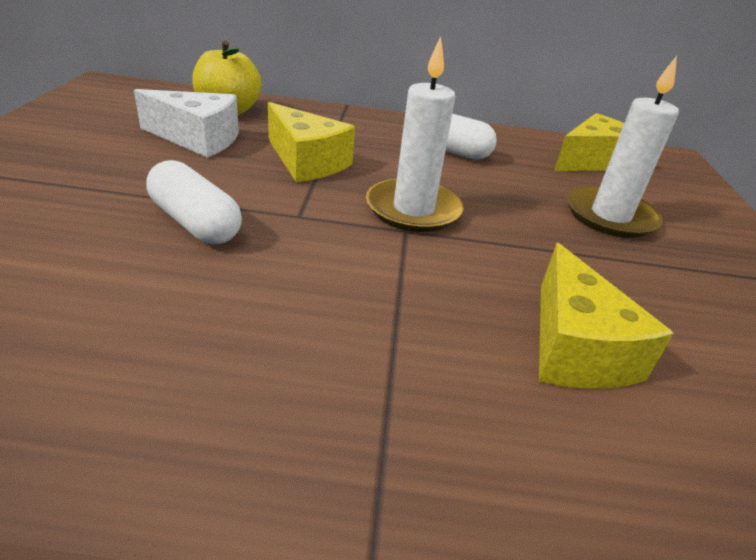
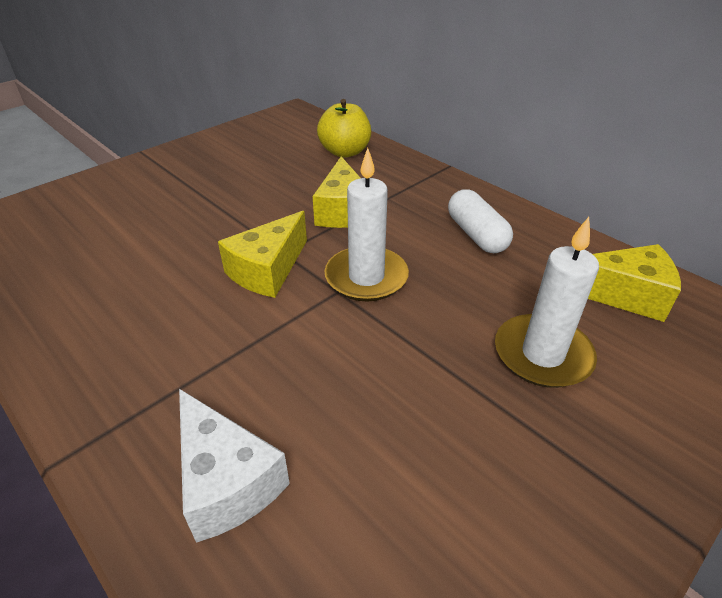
camera: 45 degrees right, 5 degrees up
white cheese [134,89,239,158] -> white cheese moved to [179,389,290,543]
white capsule [146,160,242,244] -> none
yellow cheese [539,243,674,389] -> yellow cheese moved to [218,211,307,298]

